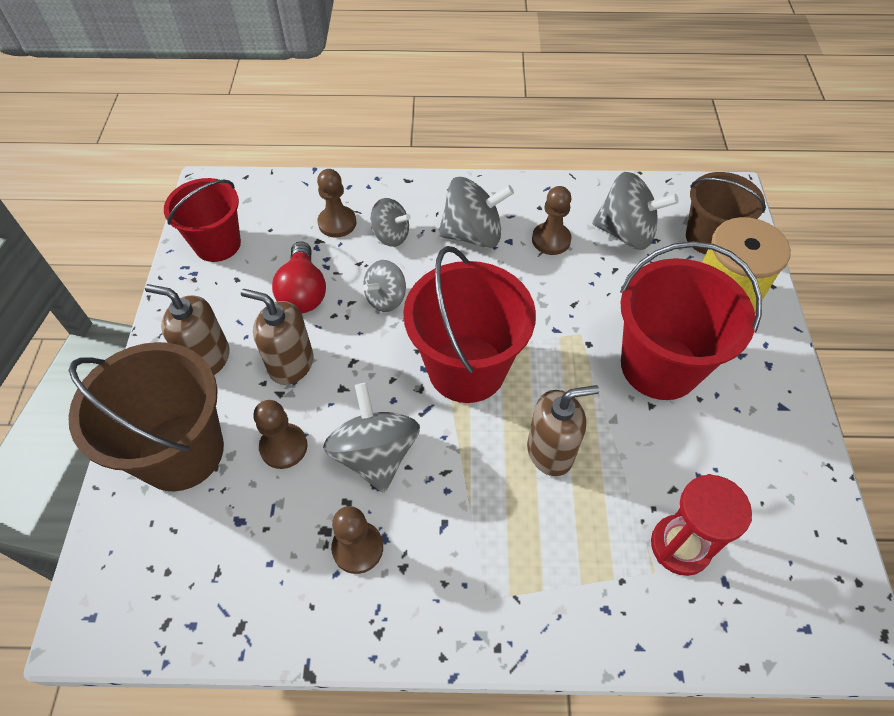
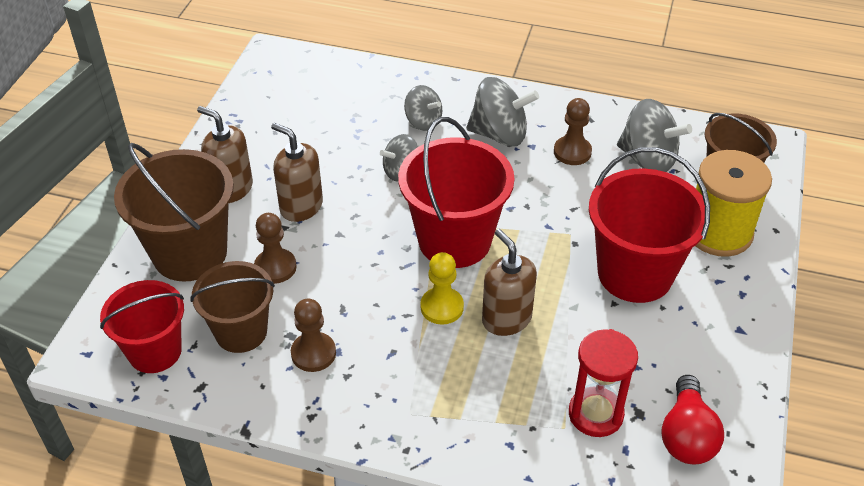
camera: 15 degrees right, 10 degrees down
red bucket [164,178,241,262] -> red bucket moved to [100,280,184,373]
red light bulb [272,241,326,313] -> red light bulb moved to [661,375,724,465]
brown pawn [317,169,356,238] -> none
grey spinning top [323,383,420,493] -> none
brown soap dispenser [527,385,599,476] -> brown soap dispenser turned 120 degrees counterclockwise [482,229,537,336]
none -> brown bucket [190,261,275,353]
none -> yellow pawn [420,252,464,325]

